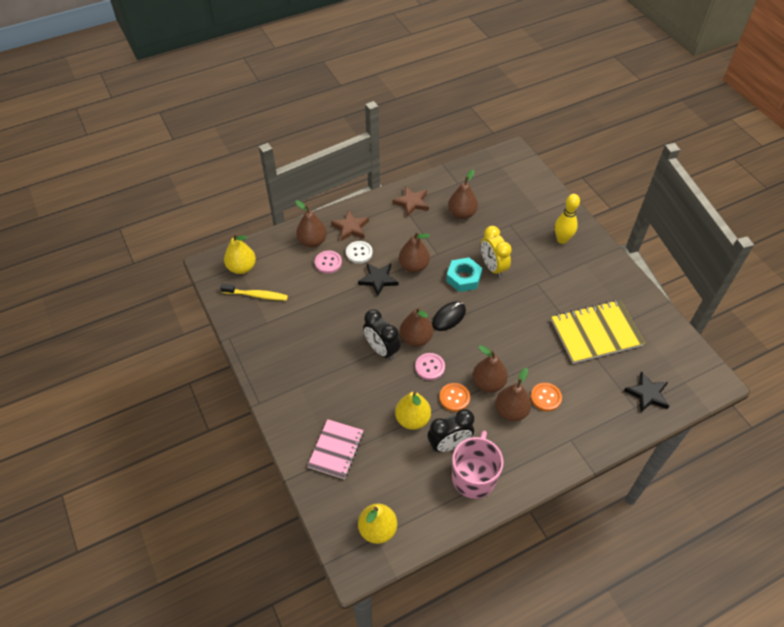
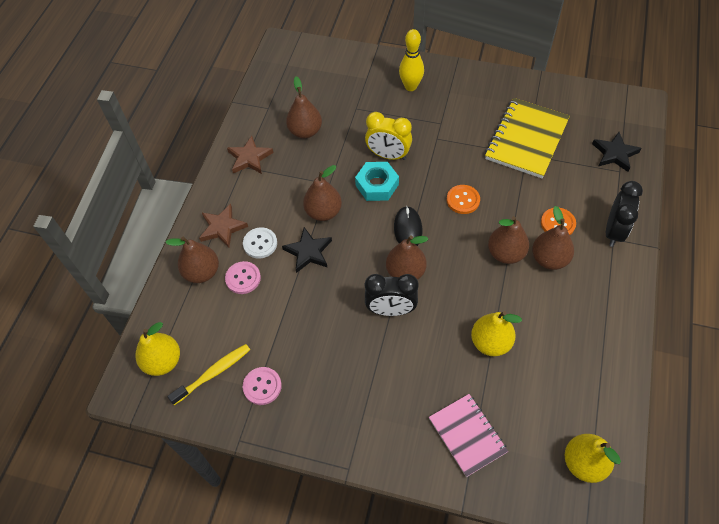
camera: 45 degrees left, 5 degrees up
pink button [415,353,445,380] -> pink button moved to [243,367,282,405]
black clock [428,409,474,452] -> black clock moved to [606,181,643,247]
orange button [439,383,470,412] -> orange button moved to [447,185,480,214]
pink mug [452,431,504,499] -> none

